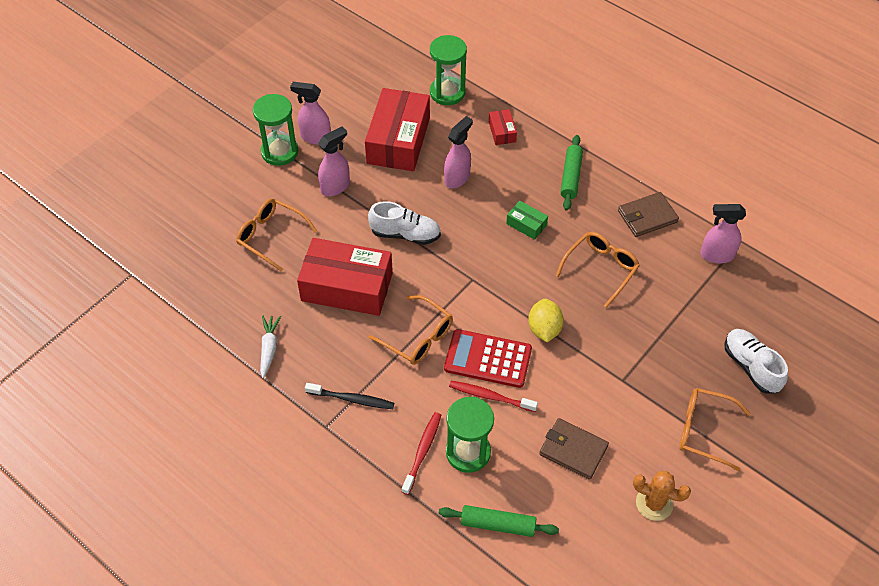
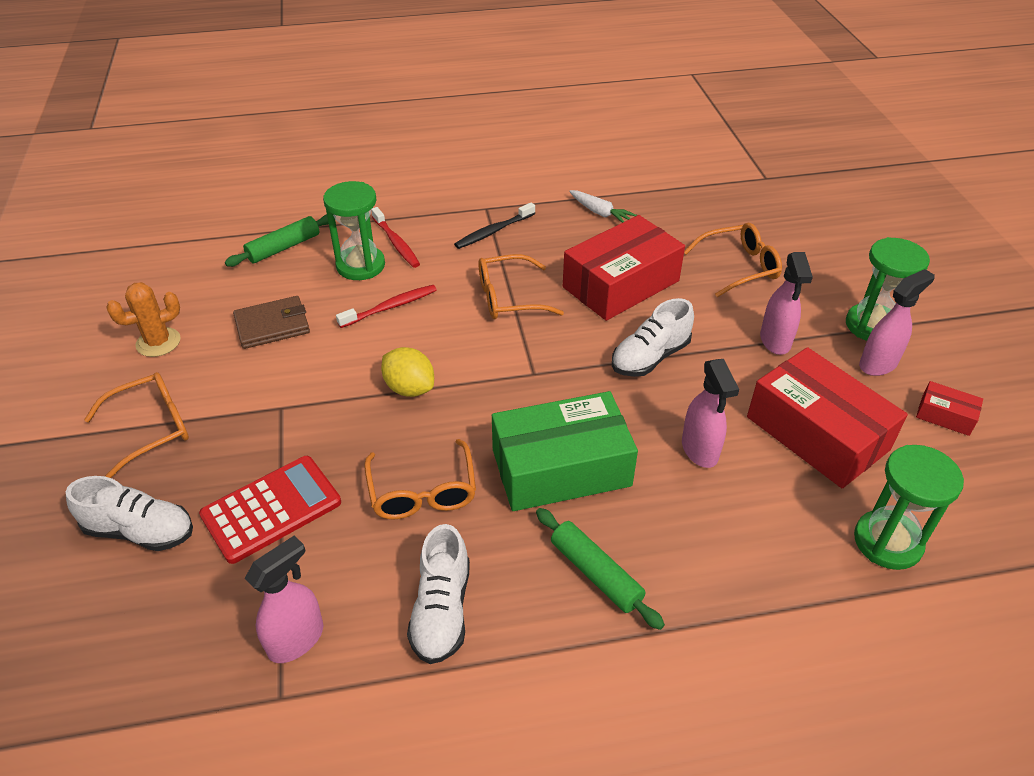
camera: 130 degrees right, 10 degrees down
red calculator [444,329,532,388] -> red calculator moved to [199,456,341,564]
red box [489,109,517,145] -> red box moved to [916,381,983,436]
green box [506,201,548,240] -> green box [492,391,638,511], size x2.27
brown wallet [618,192,679,237] -> white shoe [407,524,470,664]

